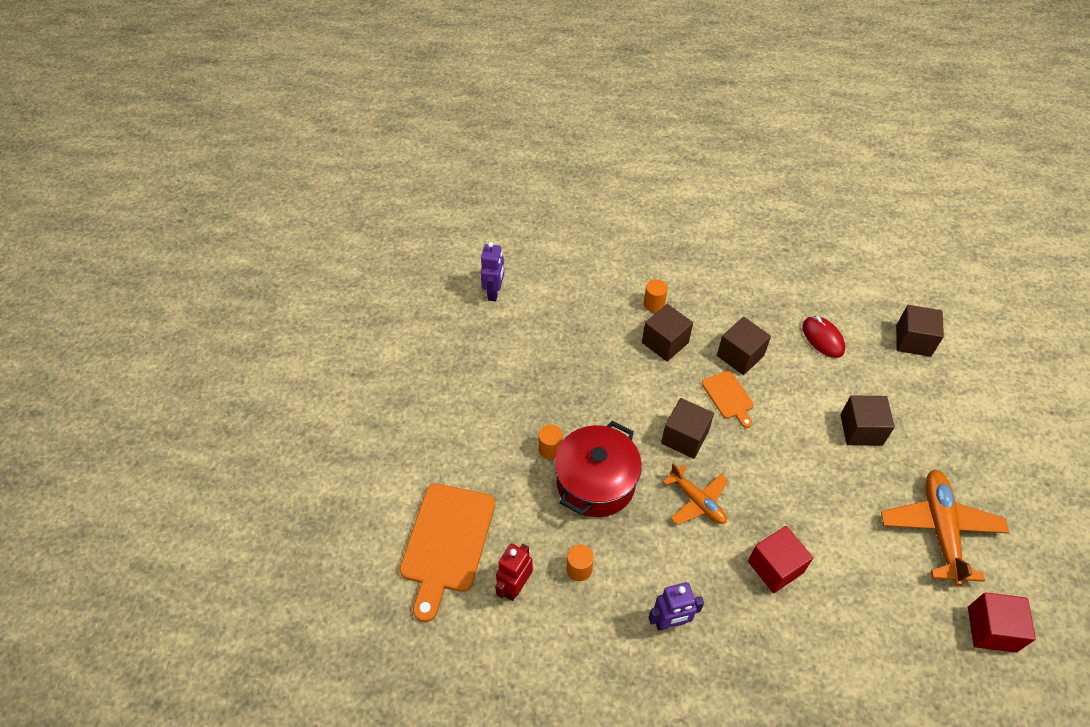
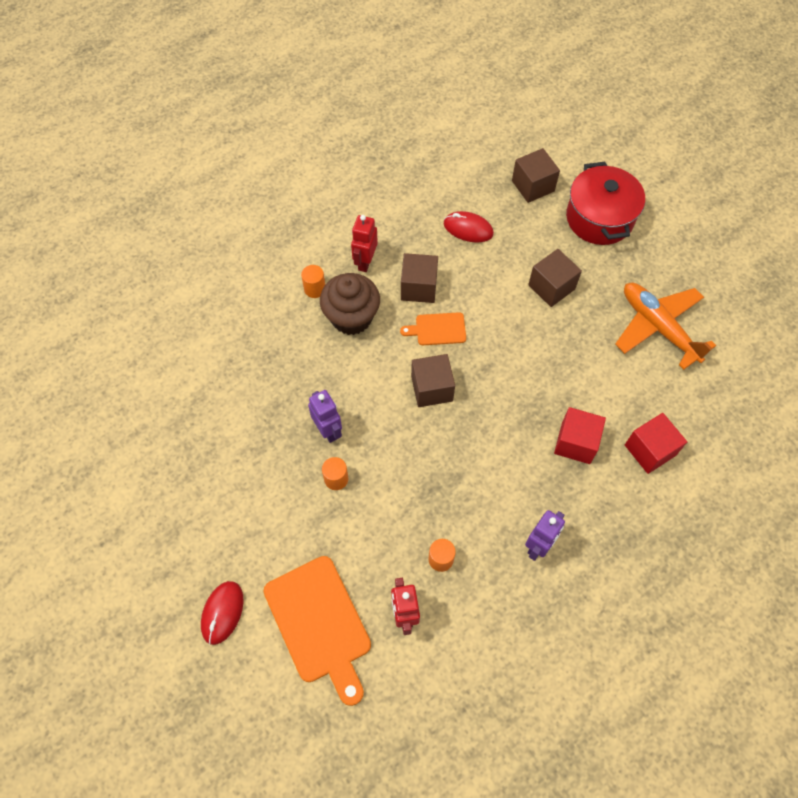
camera: 40 degrees left, 10 degrees up
purple robot [480,242,504,302] -> purple robot moved to [308,390,342,443]
red pot [554,421,642,517] -> red pot moved to [566,162,645,245]
brown cube [642,304,693,362] -> brown cupcake [320,273,380,335]
orange plane [663,463,728,525] -> none
orange cutting board [702,371,754,428] -> orange cutting board turned 150 degrees clockwise [400,312,466,345]
red cube [968,592,1036,653] -> red cube moved to [625,413,687,474]
none -> red mouse [201,581,244,645]
none -> red robot [351,215,378,272]

